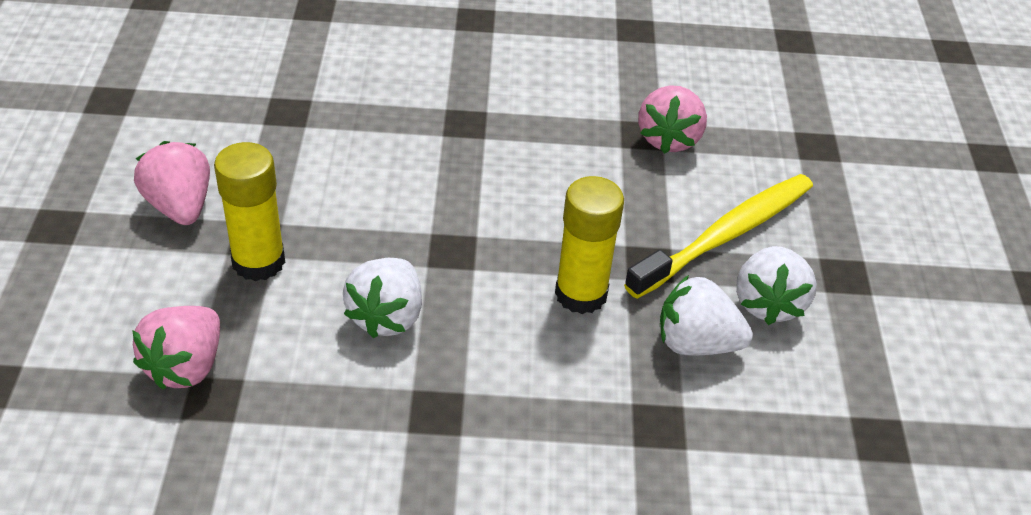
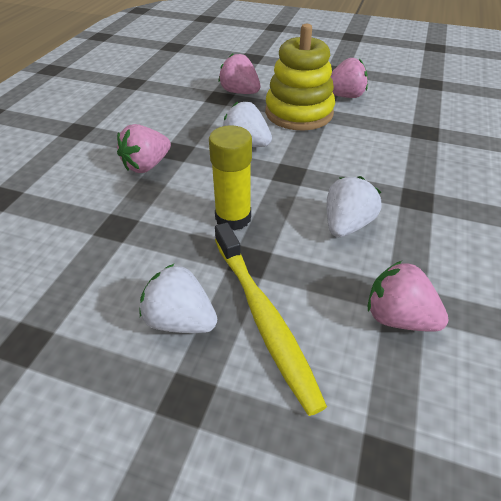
camera: 110 degrees right, 0 degrees up
yellow glue stick [214,142,285,281] -> yellow stacking toy [265,24,335,130]
white strawberry [660,275,753,356] -> white strawberry moved to [327,176,381,237]
none -> pink strawberry [117,124,171,173]

